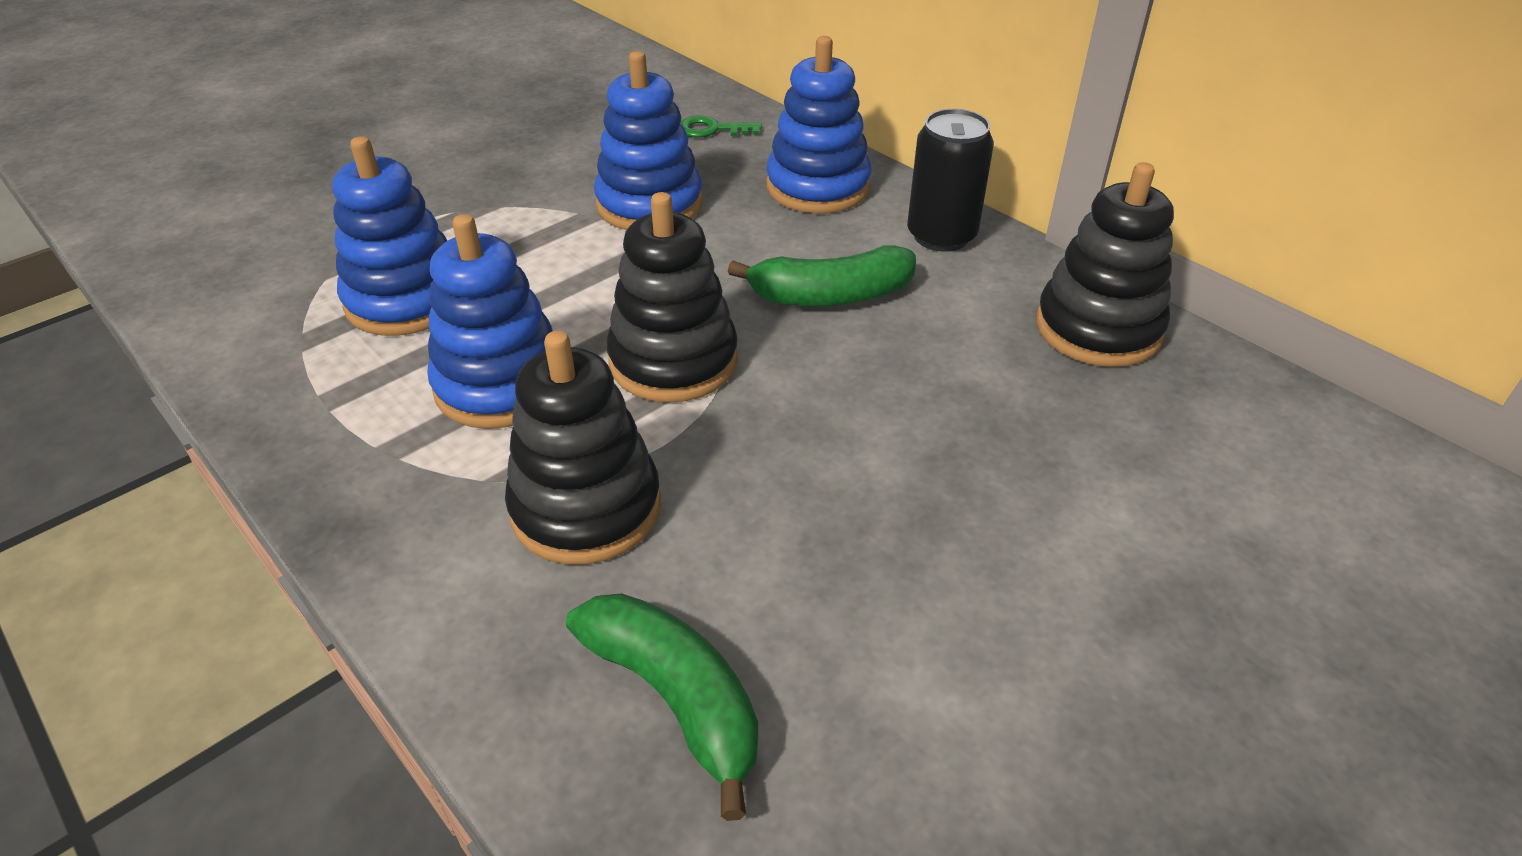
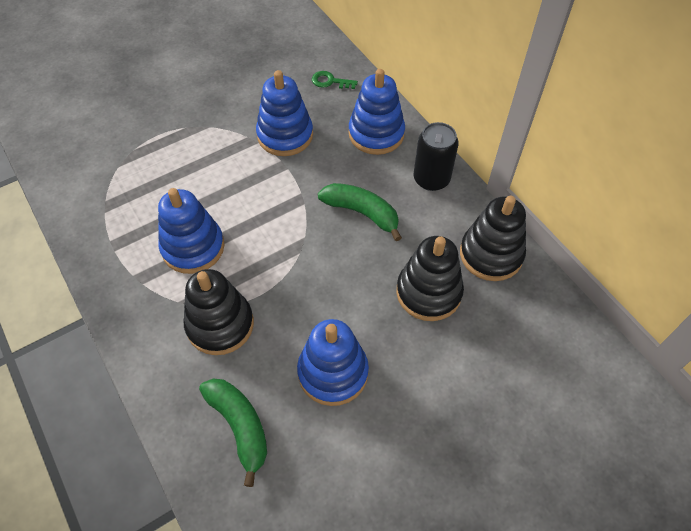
camera: 10 degrees right, 15 degrees up
blue stacking toy [332,136,448,336] -> blue stacking toy moved to [297,319,369,406]
black stacking toy [606,192,738,403] -> black stacking toy moved to [396,236,464,321]
green banana [728,245,916,306] -> green banana turned 150 degrees counterclockwise [318,183,402,241]

